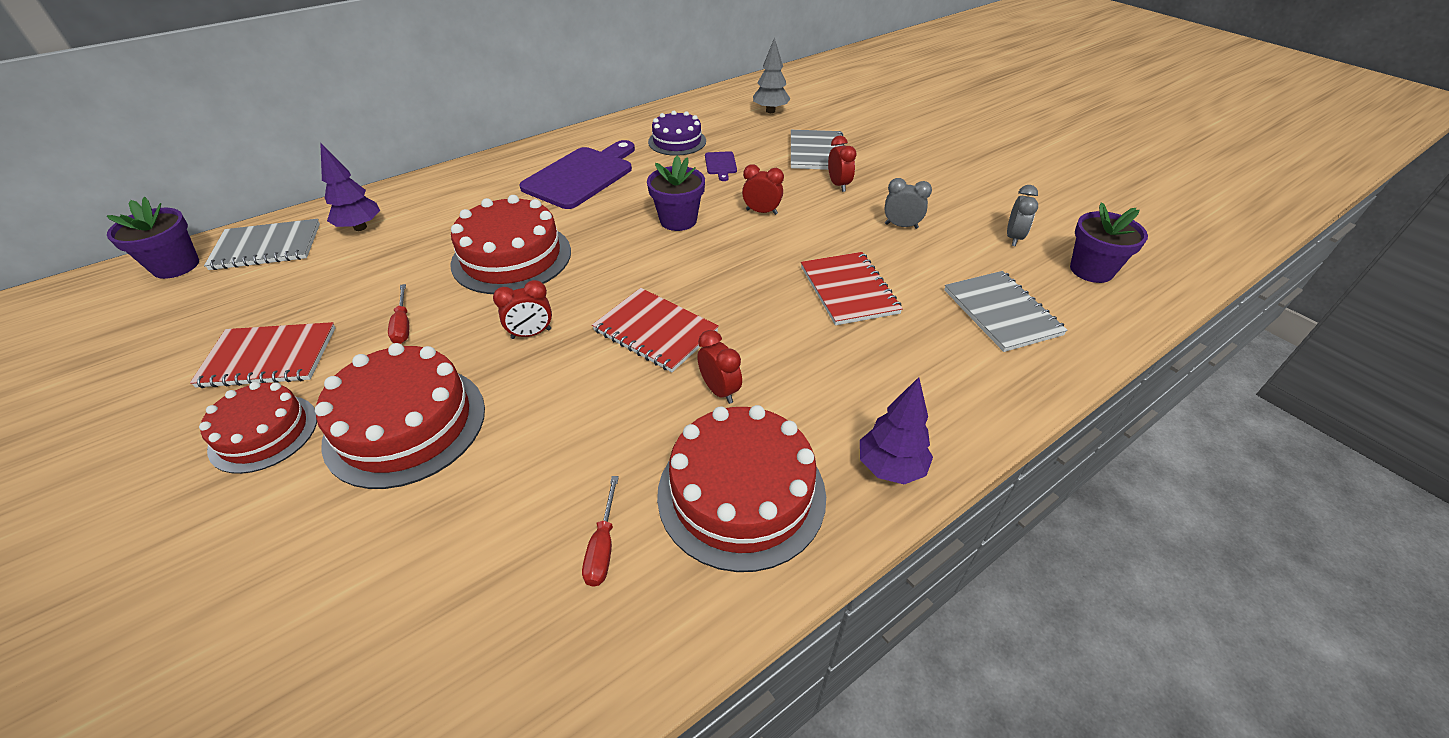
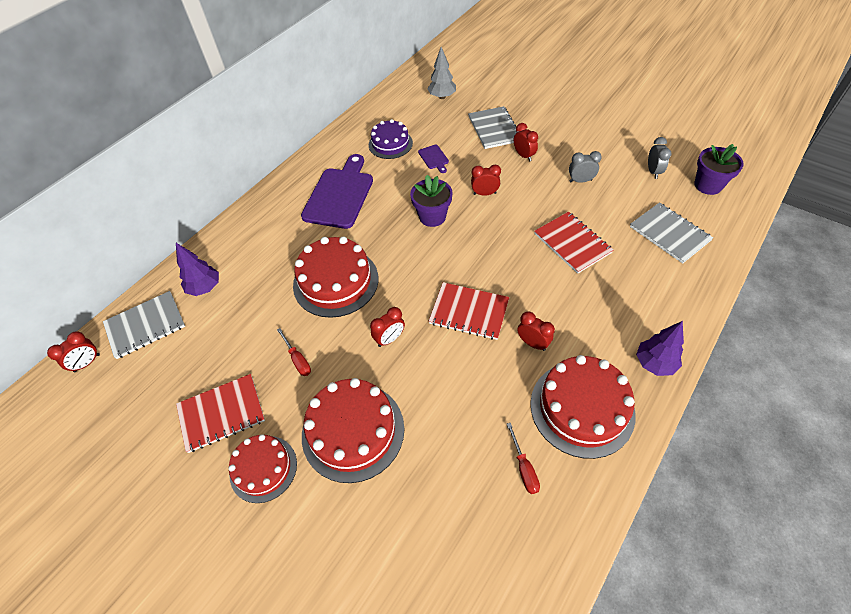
camera: 15 degrees left, 10 degrees up
purple flower pot [107,197,199,279] -> red clock [47,331,100,372]

